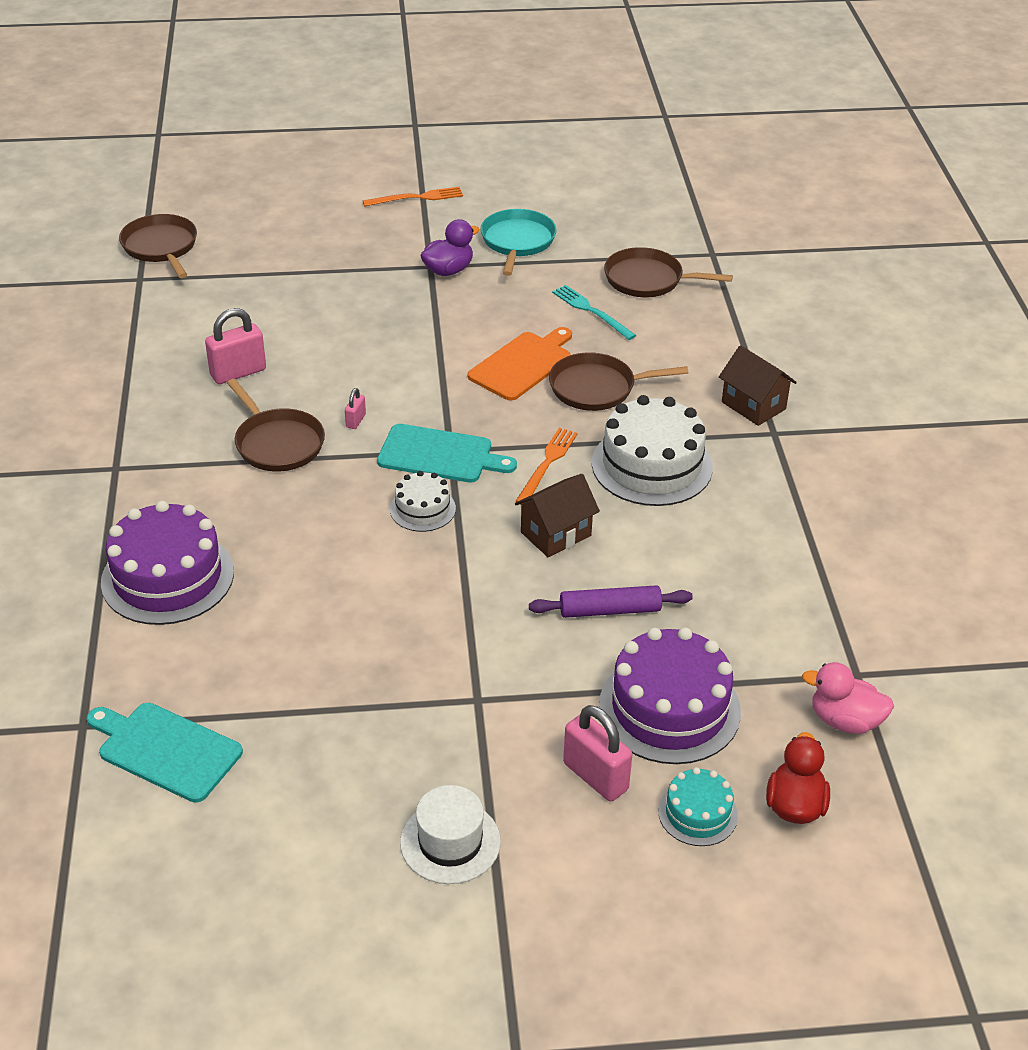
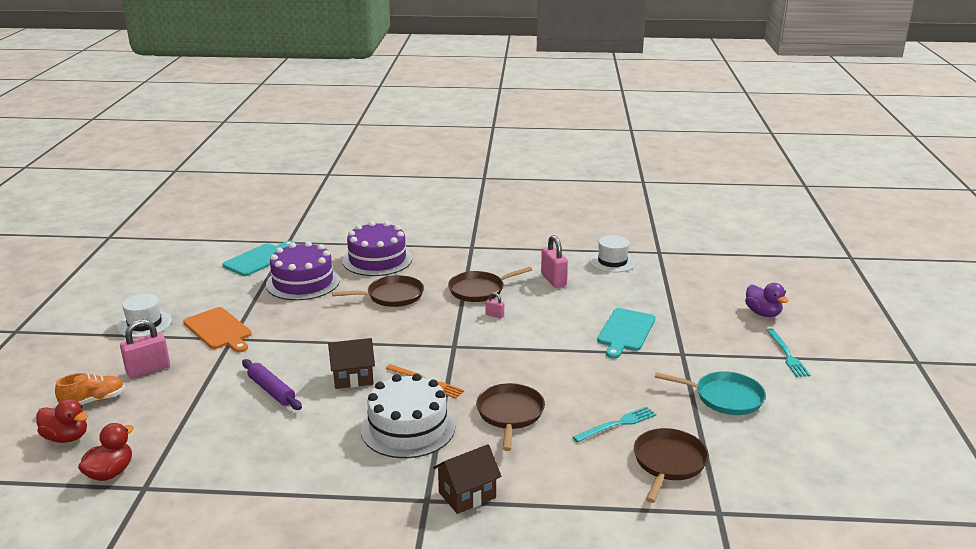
camera: 100 degrees right, 15 degrees down
brown pan [119,214,197,278] -> brown pan moved to [332,275,424,307]
orange fork [363,187,463,207] -> turquoise fork [766,329,810,377]
turquoise cutting board [377,424,517,483] -> turquoise cutting board moved to [597,308,655,359]
white cake [390,471,456,532] -> none
purple duck [420,219,480,276] -> purple duck moved to [745,283,788,317]
orange cutting board [468,327,572,401] -> orange cutting board moved to [183,307,252,352]
brown house [515,474,600,558] -> brown house turned 75 degrees counterclockwise [328,338,375,389]
purple rolling pin [529,585,693,618] -> purple rolling pin turned 45 degrees counterclockwise [242,359,302,410]
purple cake [599,627,741,764] -> purple cake moved to [266,241,340,300]
turquoise cake [658,767,738,846] -> orange shoe [55,373,125,405]
pink duck [802,662,894,734] -> red duck [78,423,134,481]
none -> white hat [590,235,636,272]

